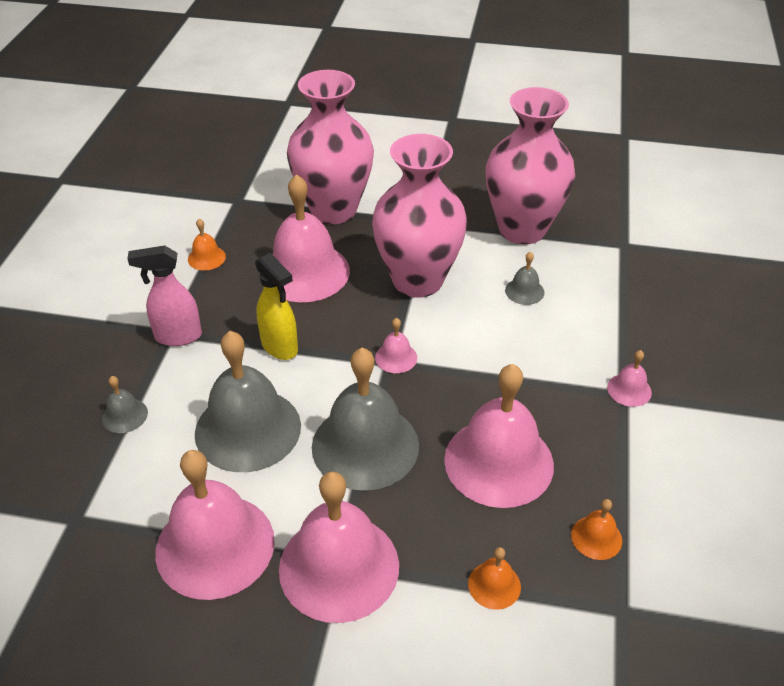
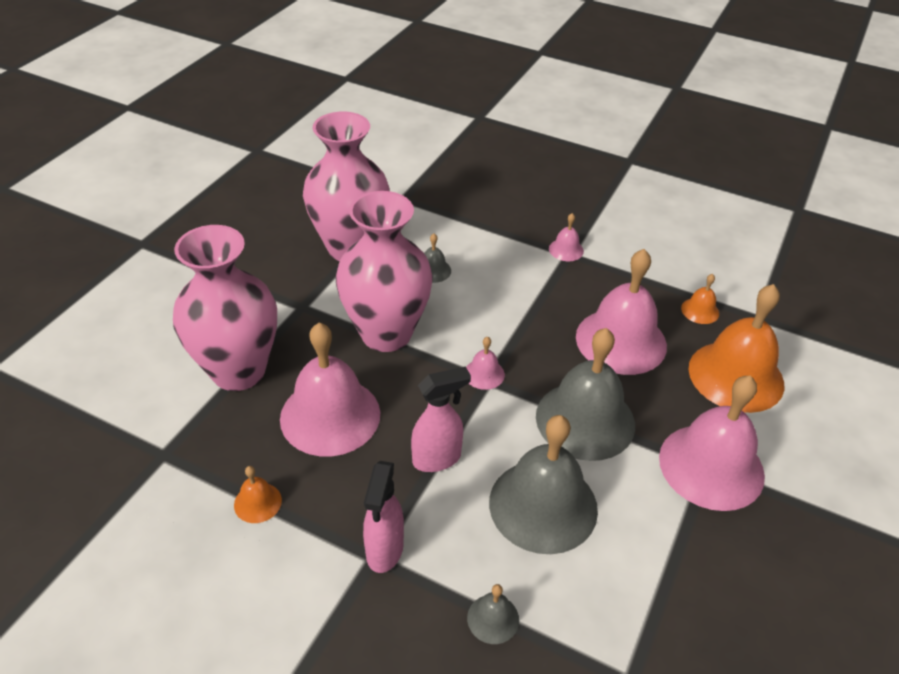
camera: 75 degrees left, 0 degrees up
pink bell [155,450,275,600] -> none
yellow spray bottle [255,253,298,360] -> pink spray bottle [411,367,471,472]
orange bell [468,547,521,610] -> orange bell [688,284,784,413], size x2.32

